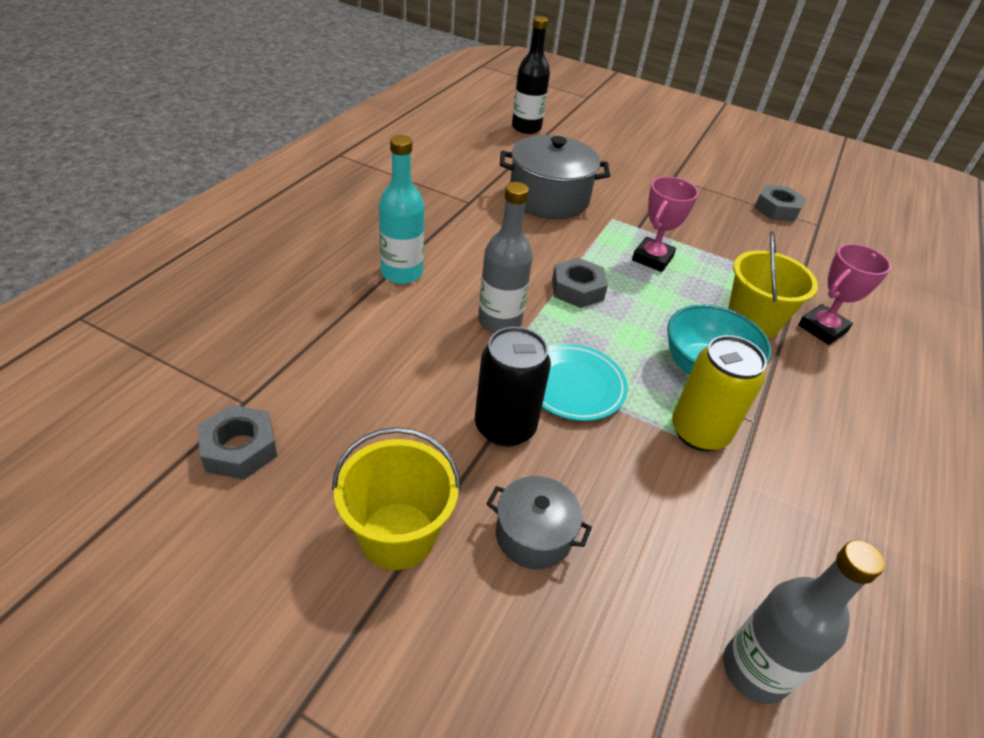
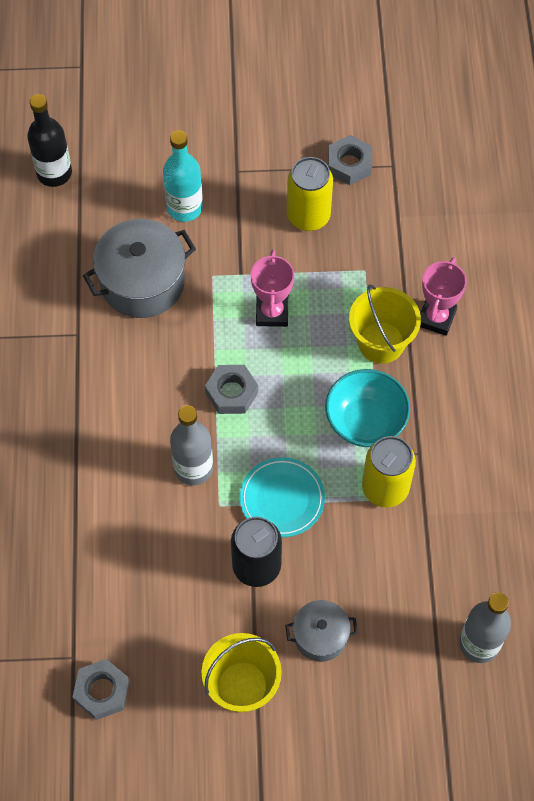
camera: 25 degrees left, 20 degrees up
turquoise bottle [379,135,425,284] -> turquoise bottle moved to [163,130,203,222]
none -> yellow can [287,157,333,231]

